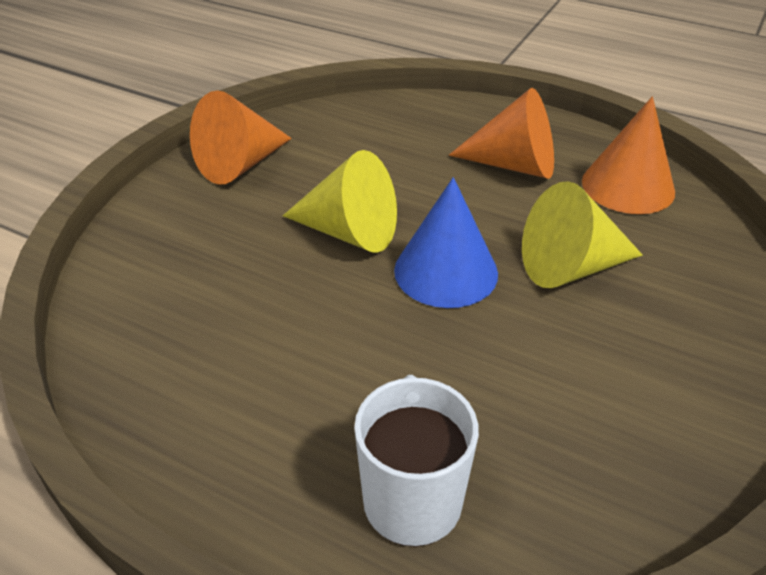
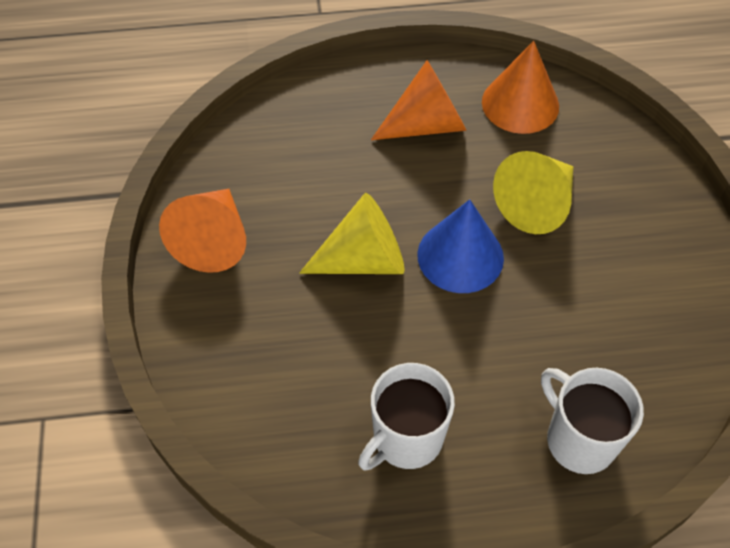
camera: 35 degrees left, 15 degrees up
none -> white mug [358,363,455,470]

